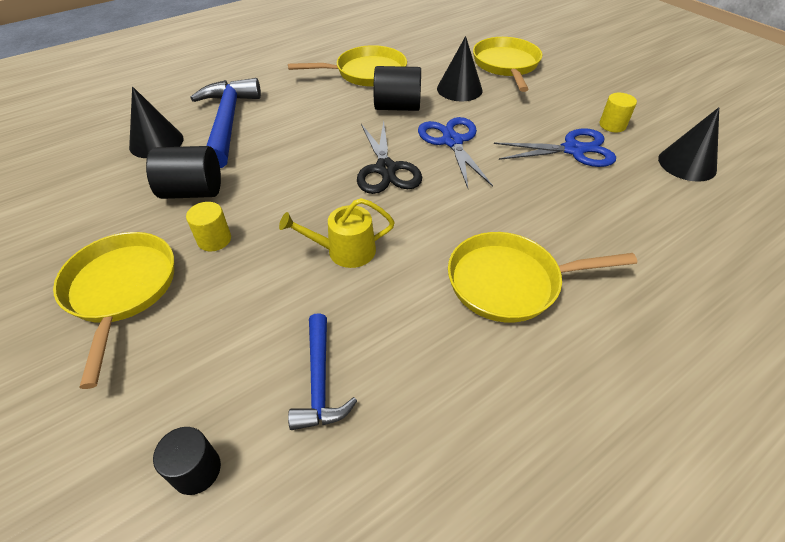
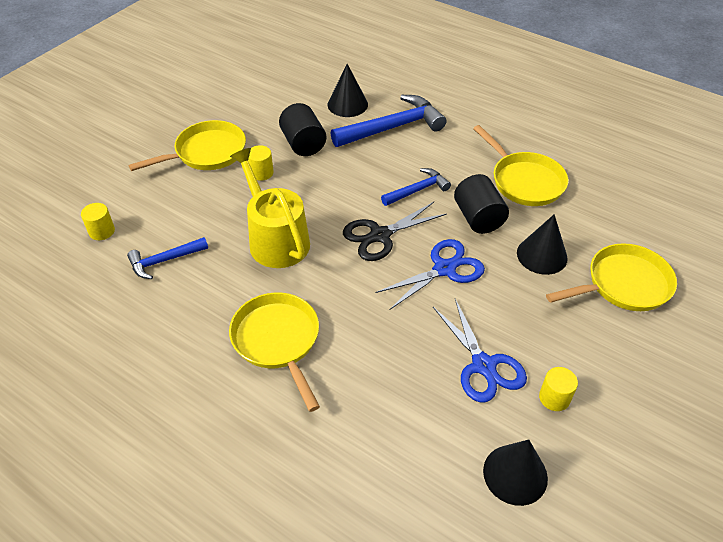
camera: 70 degrees right, 0 degrees up
black cylinder [153,427,221,495] -> yellow cylinder [81,203,115,240]
yellow watering can [279,198,395,268] -> yellow watering can [230,148,310,268], size x1.68
none -> blue hammer [381,168,451,206]

